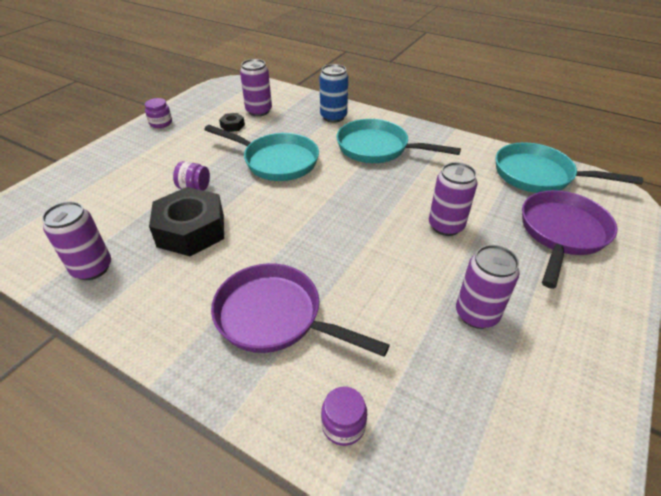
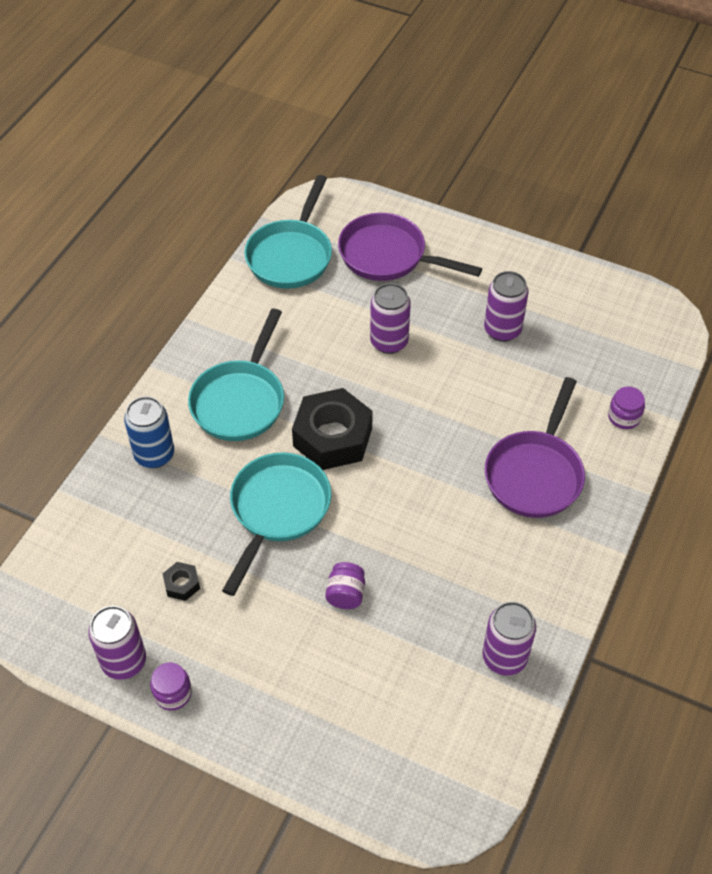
camera: 95 degrees left, 10 degrees up
black nut [149,187,224,256] -> black nut moved to [292,388,373,470]
purple can [240,59,272,116] -> purple can moved to [88,606,146,680]

